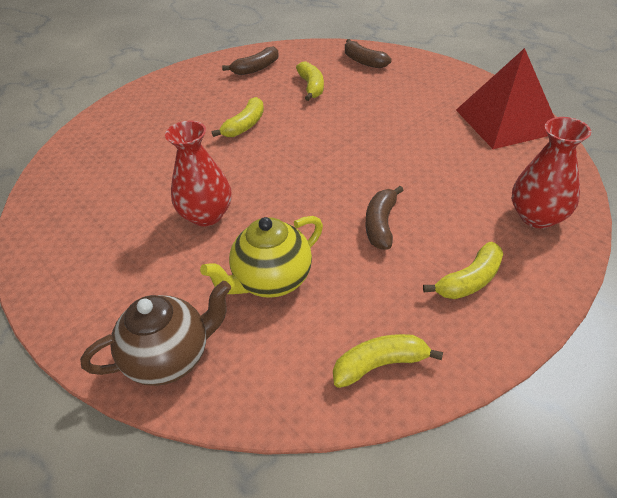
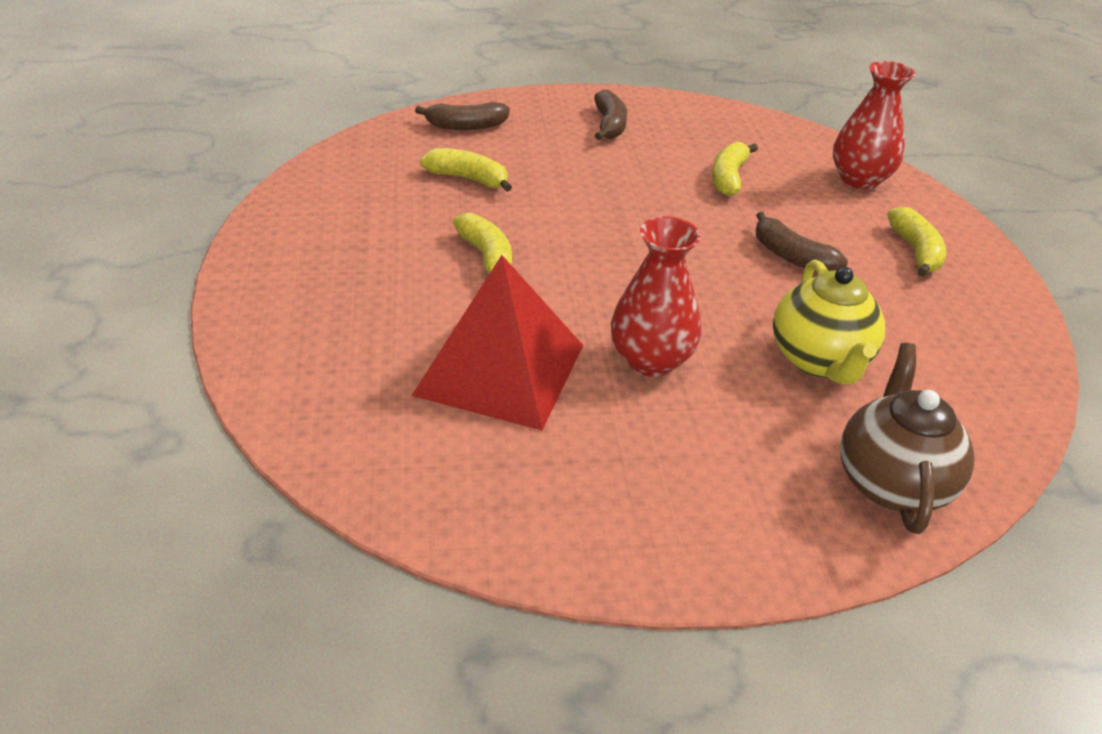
camera: 60 degrees left, 5 degrees down
brown banana [222,46,279,75] -> brown banana moved to [594,90,627,140]
yellow banana [333,334,443,388] -> yellow banana moved to [712,142,758,196]
red pyramid [456,48,555,149] -> red pyramid moved to [412,255,583,430]

